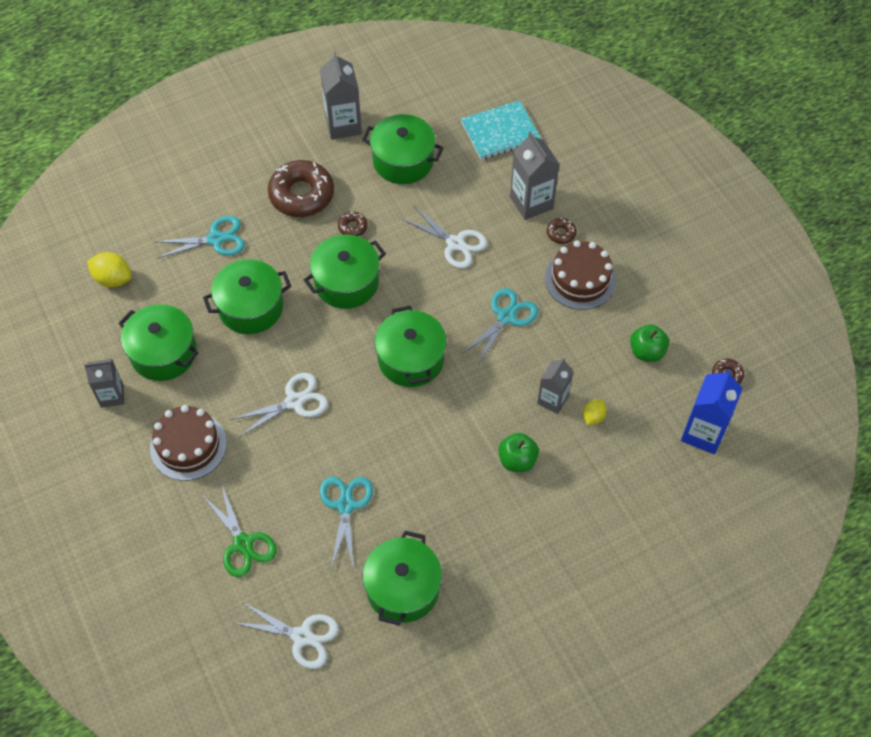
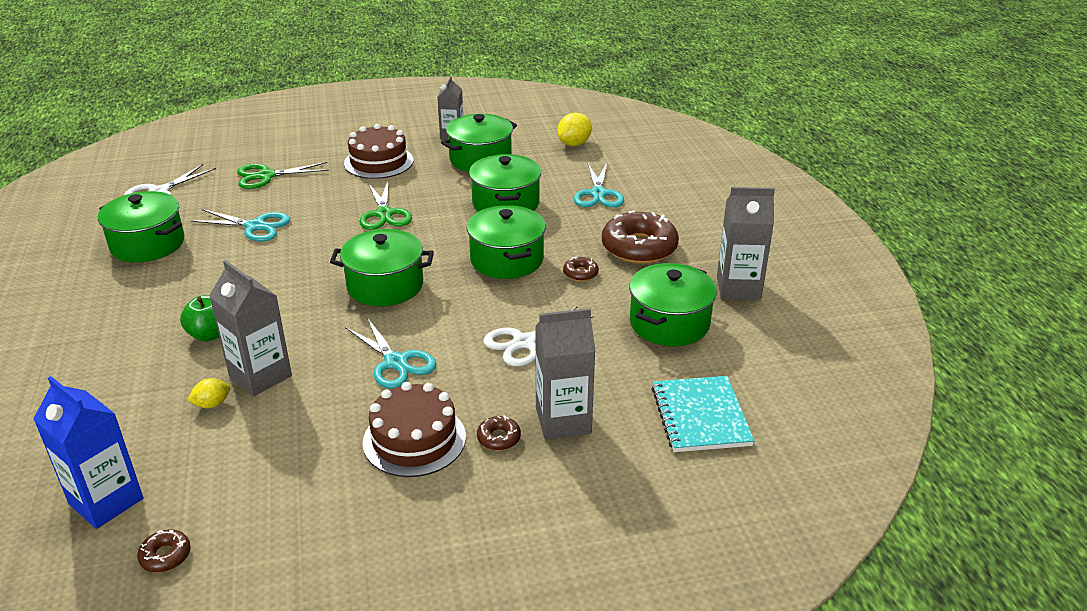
camera: 105 degrees right, 25 degrees down
white scissors [230,373,328,437] -> green scissors [359,181,412,230]
grey carton [537,358,573,414] -> grey carton [209,260,292,397], size x1.50
yellow lemon [583,399,607,425] -> yellow lemon turned 75 degrees counterclockwise [187,378,230,408]
green apple [630,324,669,362] -> none

